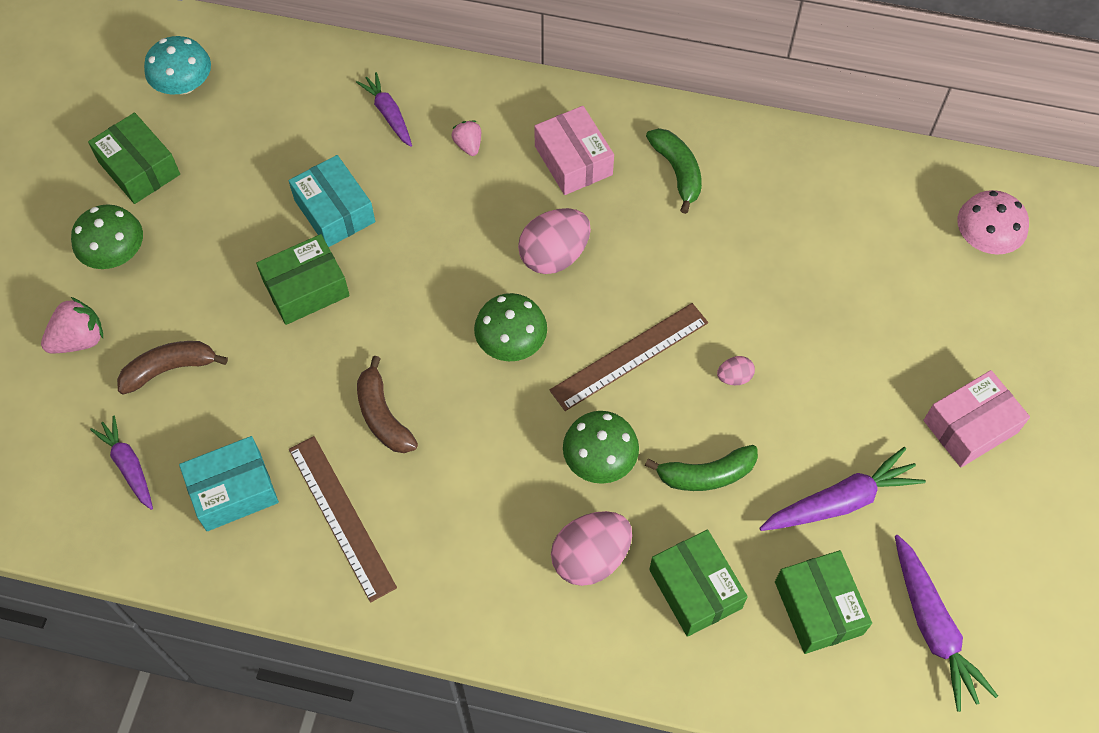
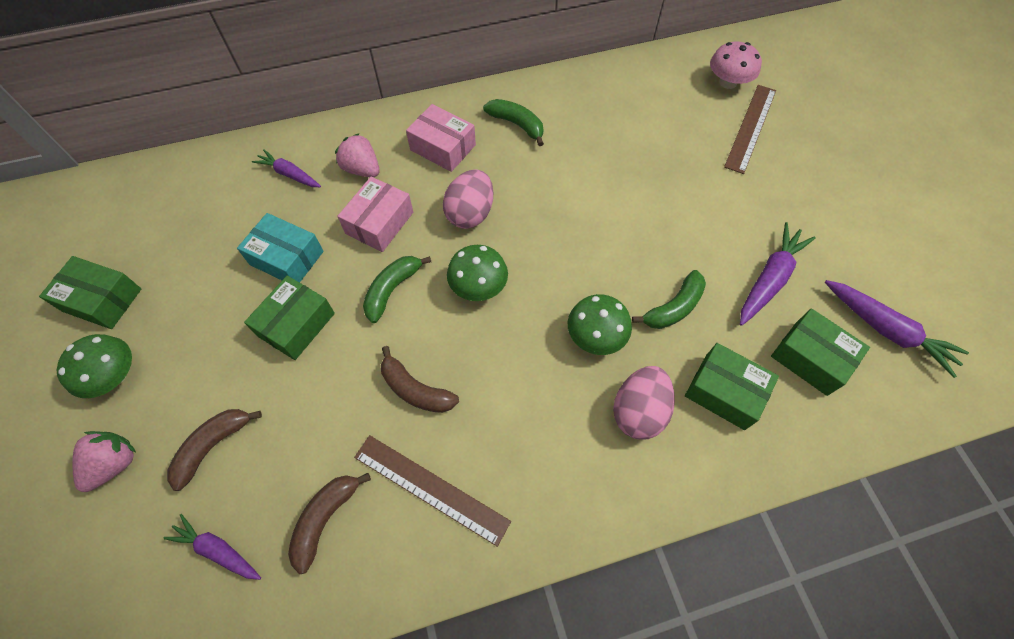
camera: 30 degrees left, 0 degrees up
turquoise mushroom [144,36,211,95] -> none
turquoise box [179,436,279,531] -> brown banana [288,473,371,574]
pink strawberry [452,121,481,156] -> pink strawberry [335,133,380,177], size x1.59
brown ruler [550,303,708,411] -> brown ruler moved to [724,85,776,174]
pink egg [717,356,755,385] -> none
pink box [923,370,1030,467] -> pink box moved to [337,177,413,252]
none -> green banana [363,256,431,323]

